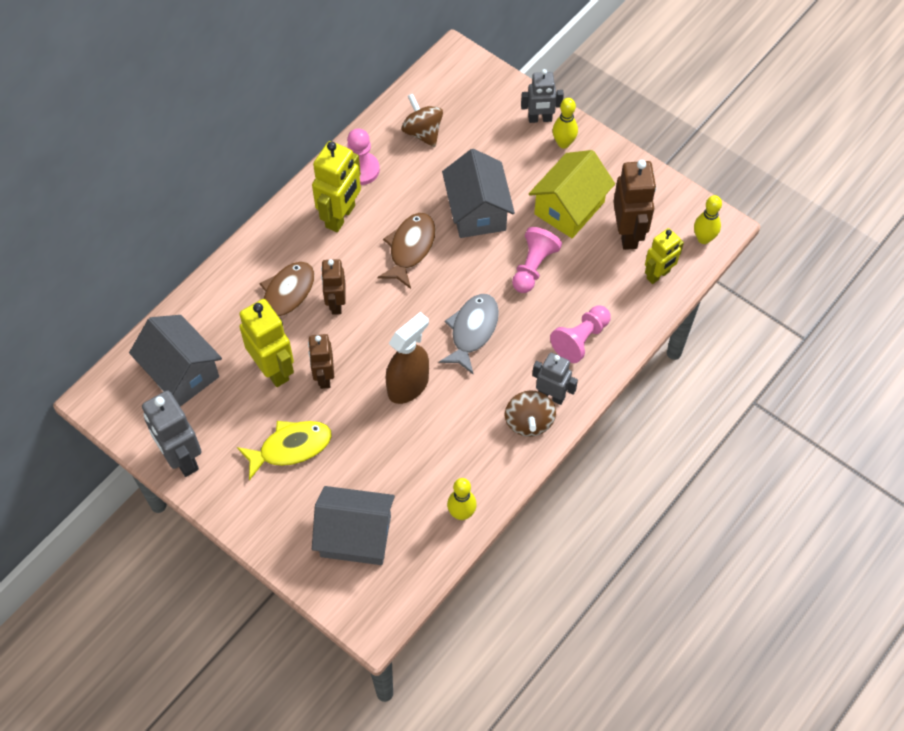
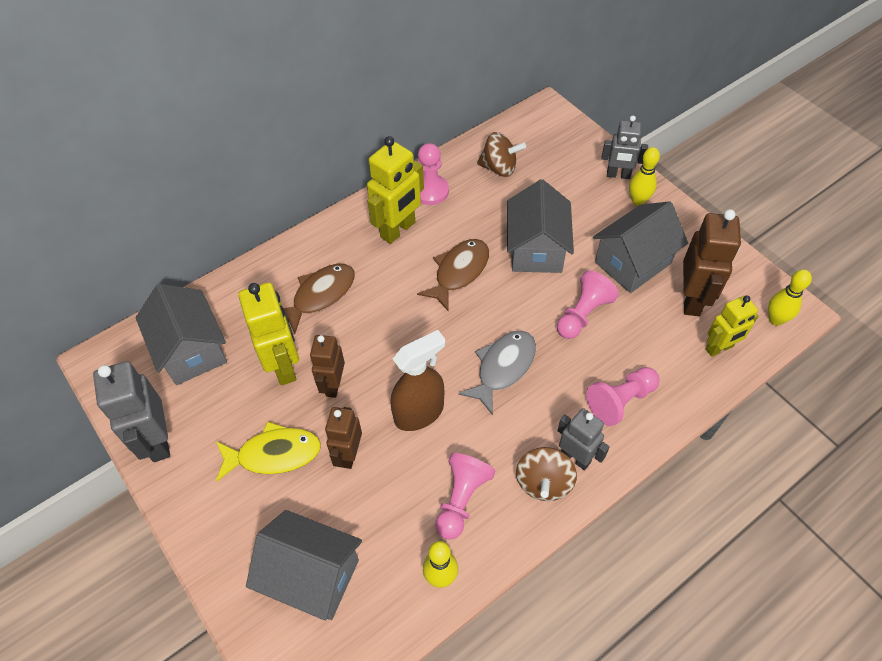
camera: 15 degrees right, 5 degrees down
brown robot [321,259,346,315] -> brown robot moved to [325,407,362,469]
brown spinning top [401,93,443,147] -> brown spinning top turned 120 degrees clockwise [477,132,526,177]
yellow house [529,150,615,238] -> grey house [593,201,688,293]
none -> pink pawn [435,453,495,540]

